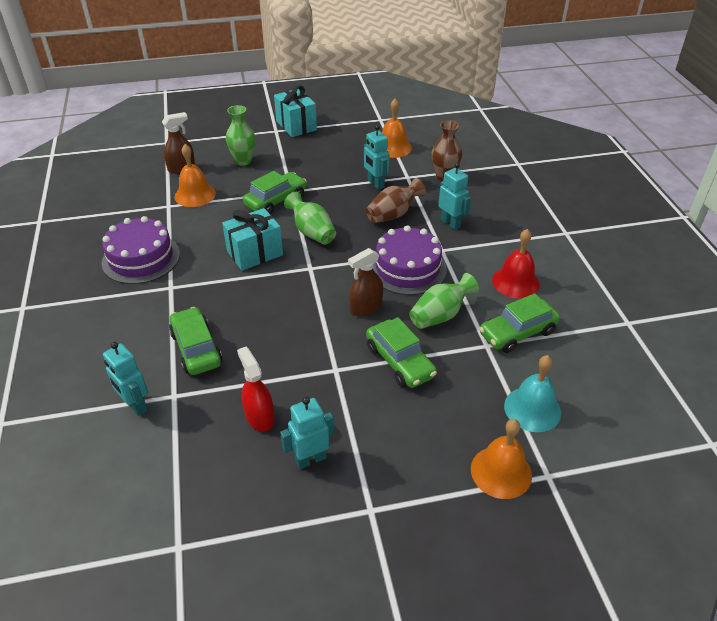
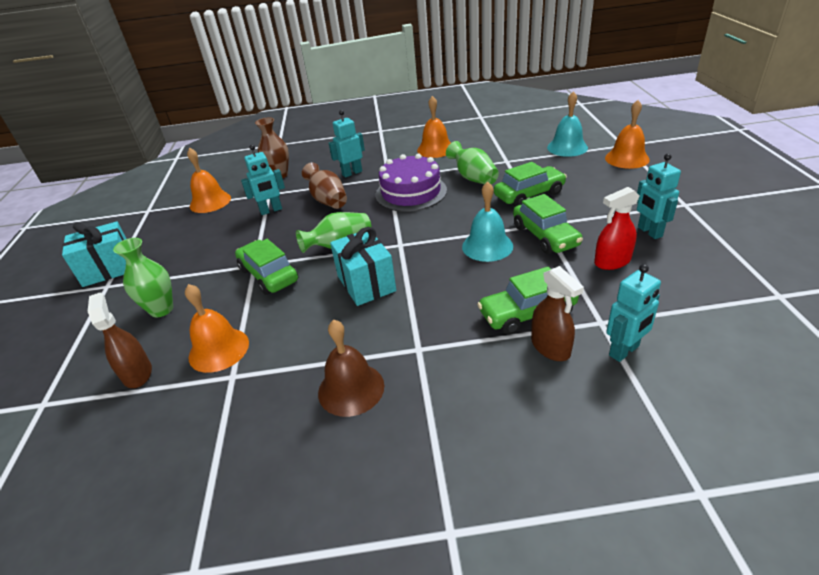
camera: 80 degrees left, 5 degrees down
purple cake [102,216,180,284] -> brown bell [318,320,384,417]
brown spray bottle [348,248,383,316] -> brown spray bottle moved to [531,266,584,361]
green car [479,293,560,353] -> green car moved to [513,194,583,254]
red bell [492,229,540,298] -> orange bell [417,96,451,158]
none -> turquoise bell [462,182,513,262]

